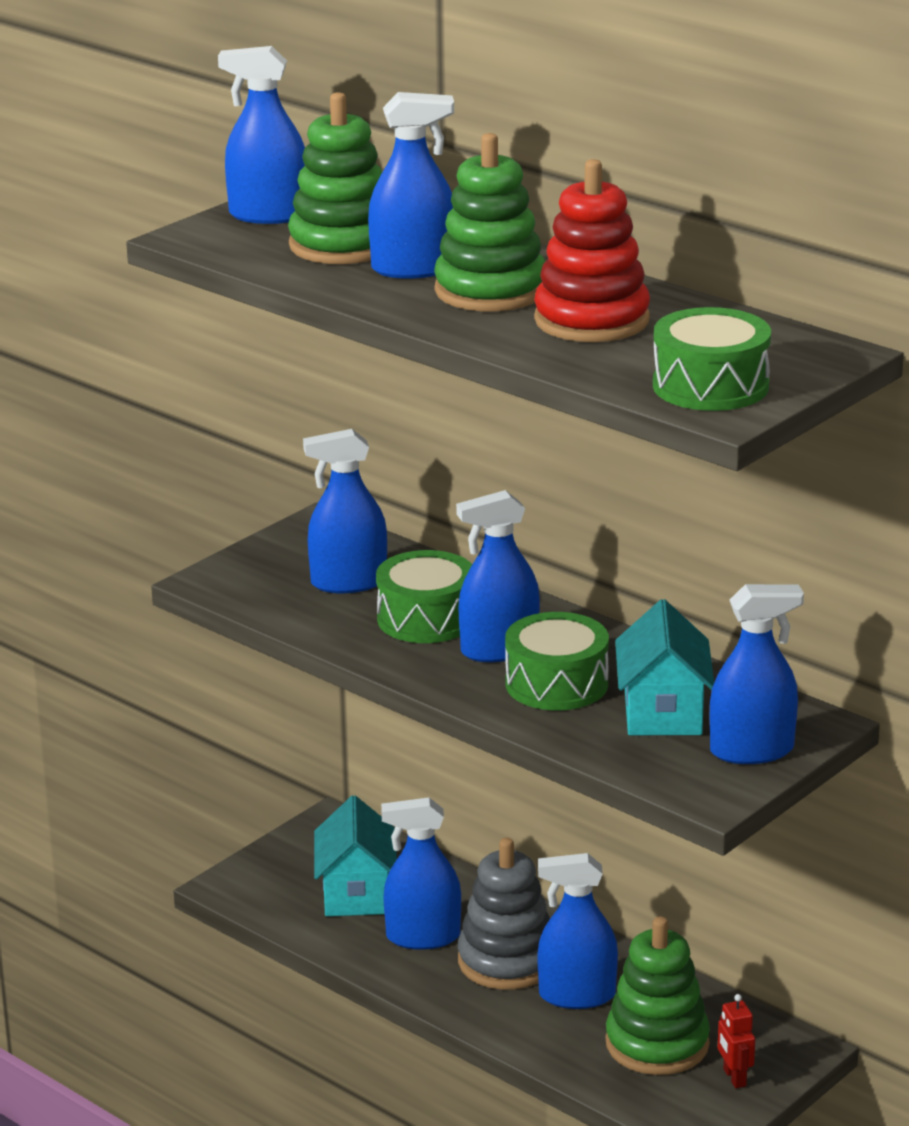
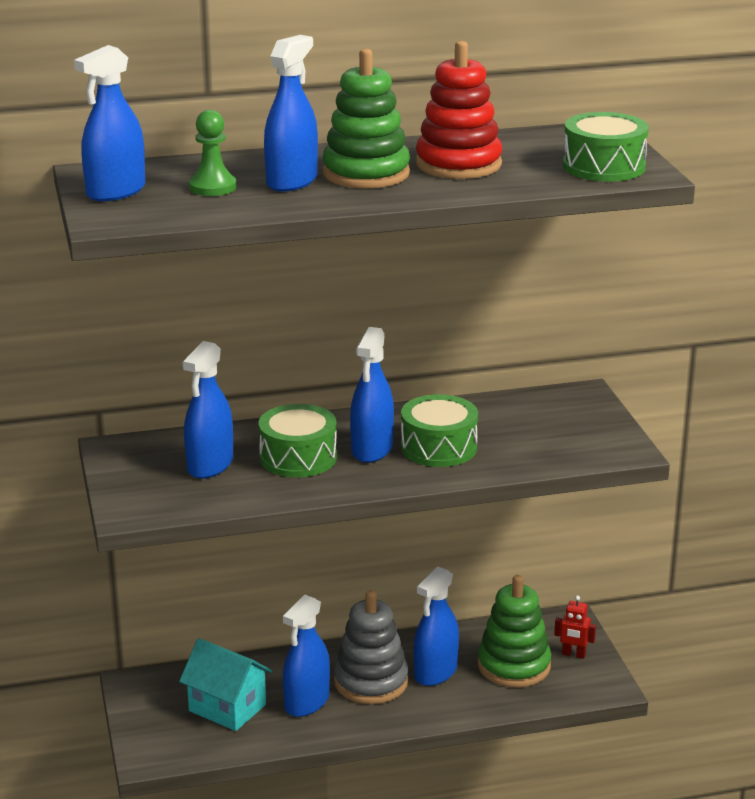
camera: 55 degrees left, 0 degrees up
green stacking toy [288,92,382,264] -> green pawn [189,110,237,196]
turquoise house [615,599,714,735] -> none
blue spray bottle [710,584,804,764] -> none

